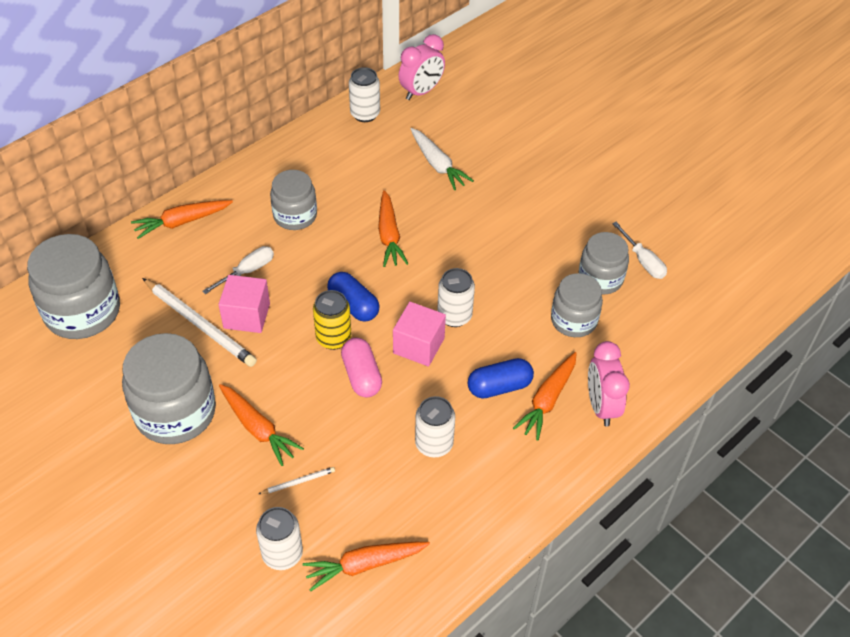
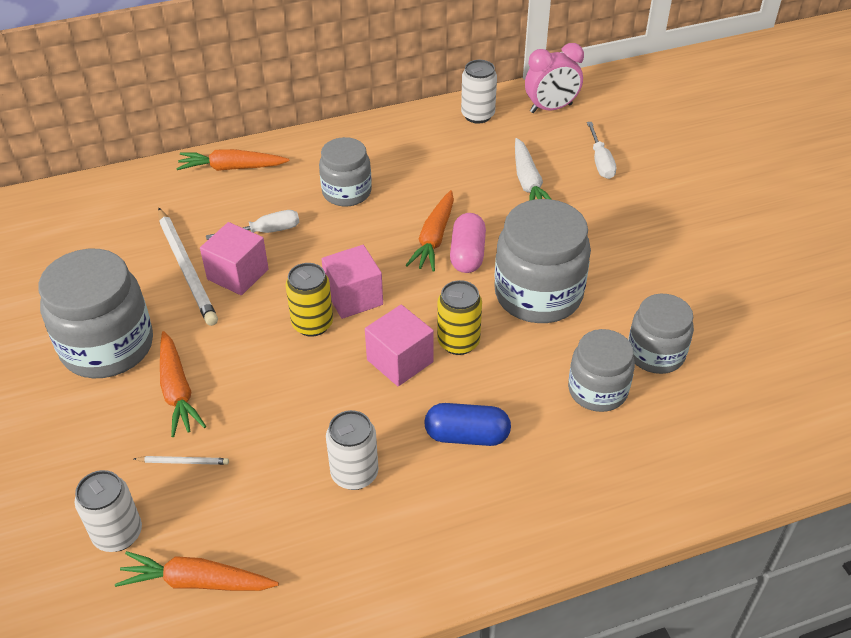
camera: 25 degrees right, 5 degrees down
grey jar [27,234,120,339] -> grey jar moved to [495,199,591,323]
blue capsule [327,272,380,322] -> pink cube [322,245,383,319]
pink capsule [341,338,382,398] -> pink capsule moved to [450,213,486,273]
white can [437,268,475,327] -> yellow can [437,280,482,355]
orange carrot [513,352,577,441] -> none
pink clock [588,341,630,427] -> none
white screwdriver [612,222,667,279] -> white screwdriver moved to [587,122,616,179]

